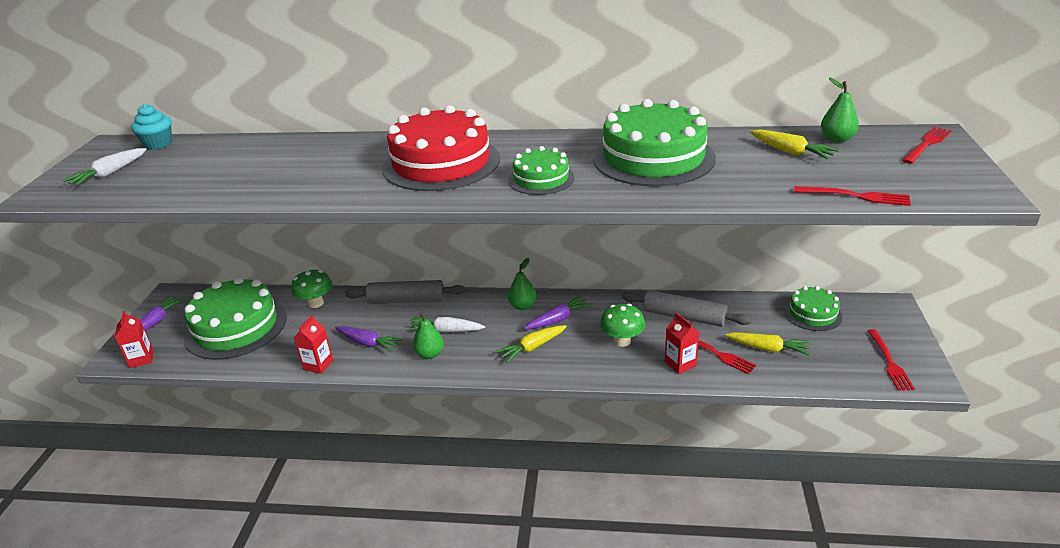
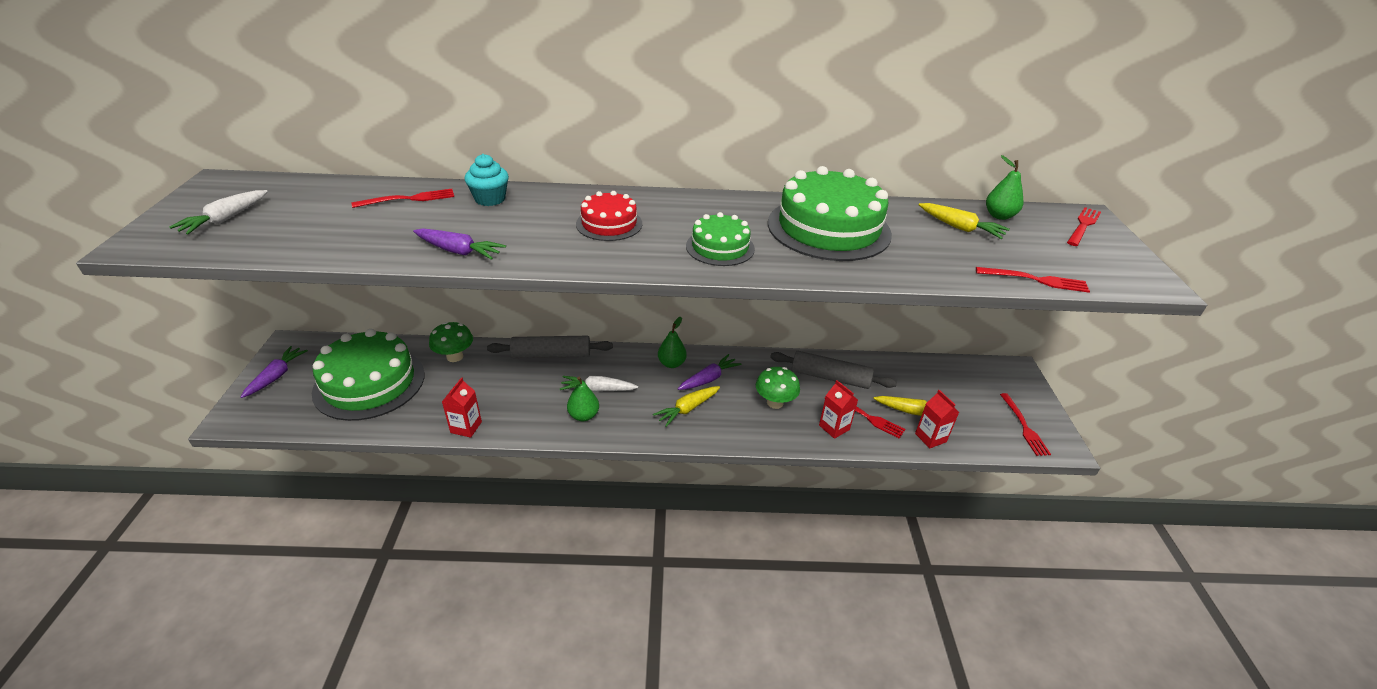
camera: 10 degrees left, 5 degrees up
red carton [115,311,154,368] -> red carton moved to [915,390,959,448]
turquoise cupcake [131,104,172,150] -> turquoise cupcake moved to [465,154,509,206]
purple carrot [335,326,403,352] -> purple carrot moved to [413,228,506,260]
red cake [382,105,500,191] -> red cake [576,191,642,241], size x0.53
green cake [784,286,842,331] -> none
none -> red fork [352,189,454,208]

